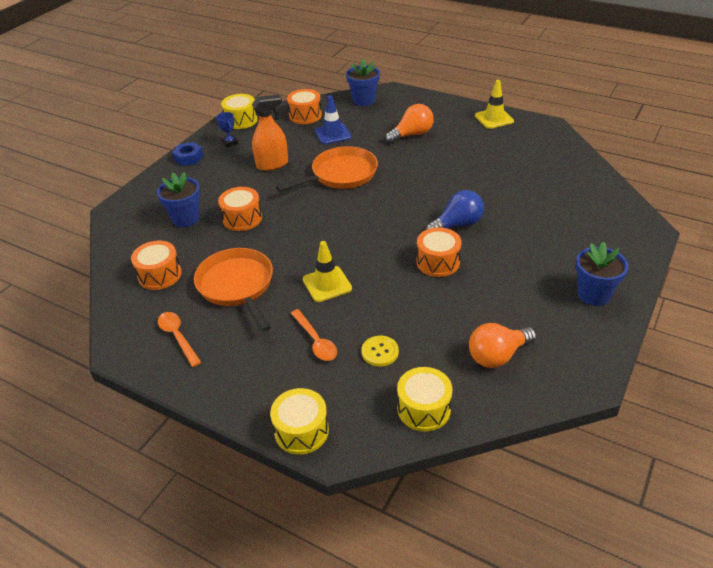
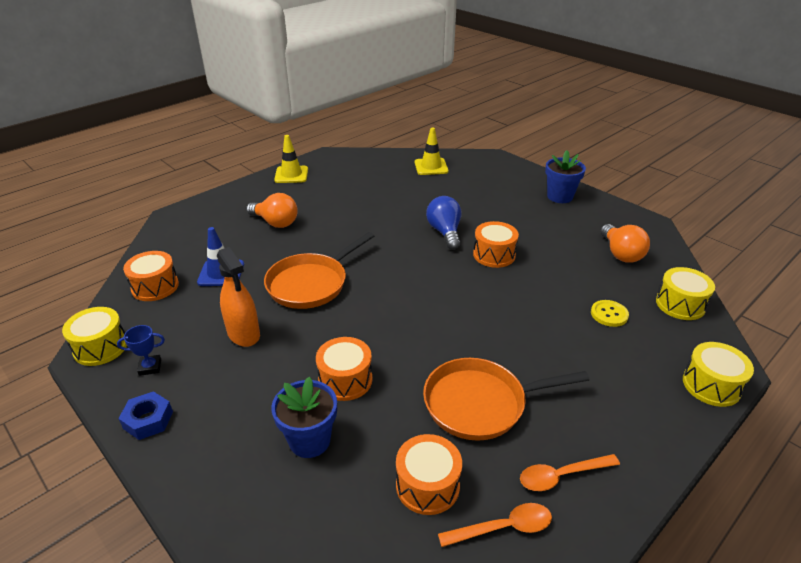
camera: 75 degrees left, 5 degrees down
orange spray bottle [252,95,288,171] -> orange spray bottle turned 150 degrees clockwise [217,247,260,347]
orange pan [276,146,378,192] -> orange pan turned 120 degrees counterclockwise [264,232,374,309]
orange spoon [291,309,337,361] -> orange spoon moved to [438,503,552,547]
yellow traffic cone [303,241,352,302] -> yellow traffic cone moved to [415,127,448,175]
blue flower pot [346,59,380,106] -> none
orange light bulb [385,104,434,143] -> orange light bulb turned 135 degrees clockwise [246,193,298,228]

